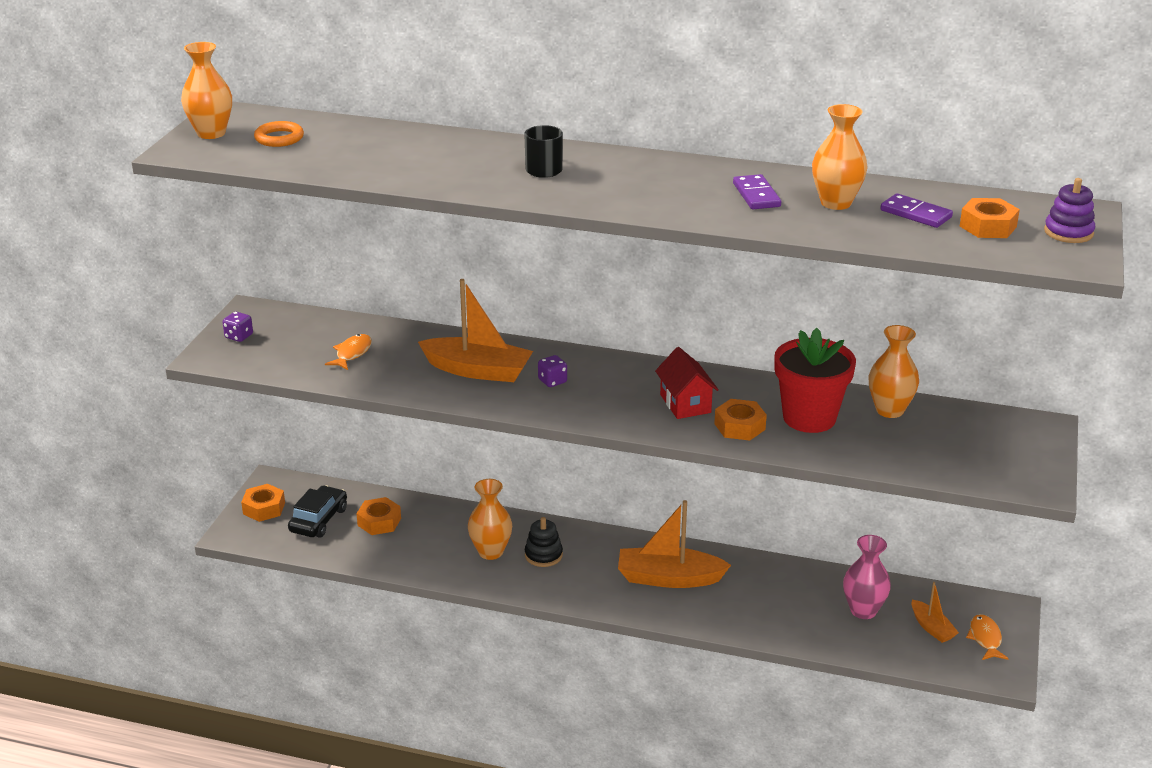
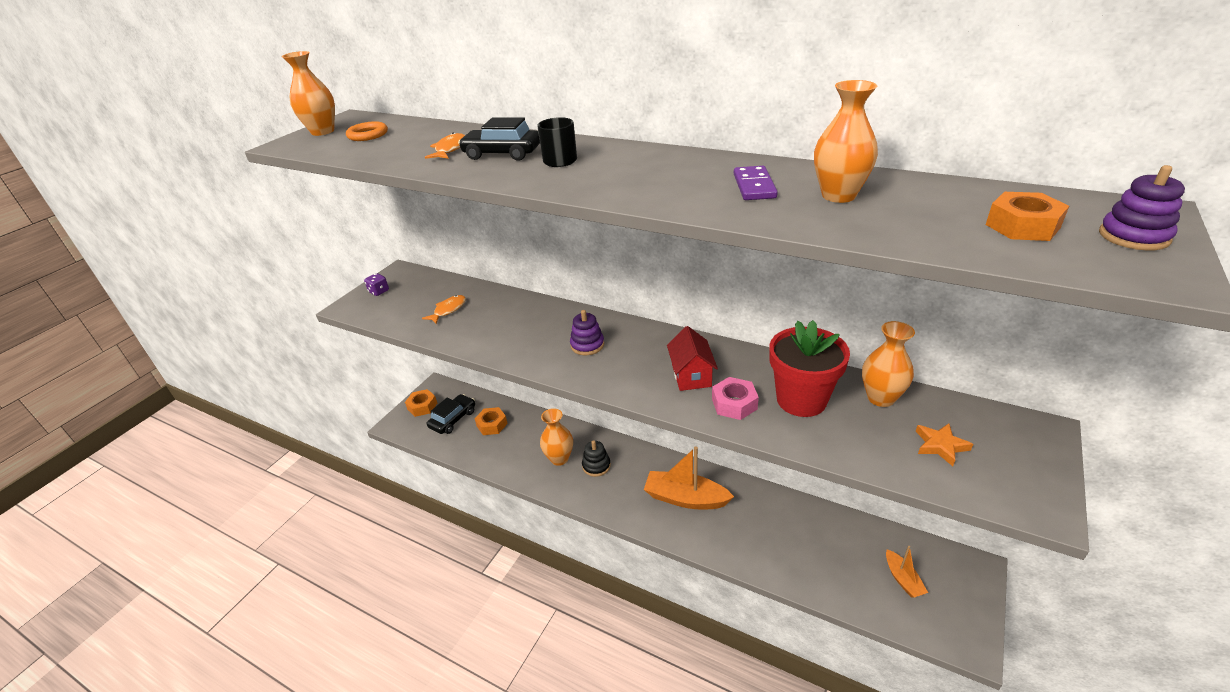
camera: 15 degrees right, 5 degrees up
orange boat [418,279,533,382] -> none
purple dice [538,355,567,387] -> purple stacking toy [570,310,604,355]
orange nut [714,399,767,441] -> pink nut [712,377,759,420]
pink vase [843,535,891,619] -> none
purple domino [881,193,953,228] -> none
orange fish [966,614,1009,660] -> orange fish moved to [425,133,465,159]
none -> black car [458,117,540,161]
none -> orange star [916,423,973,466]

